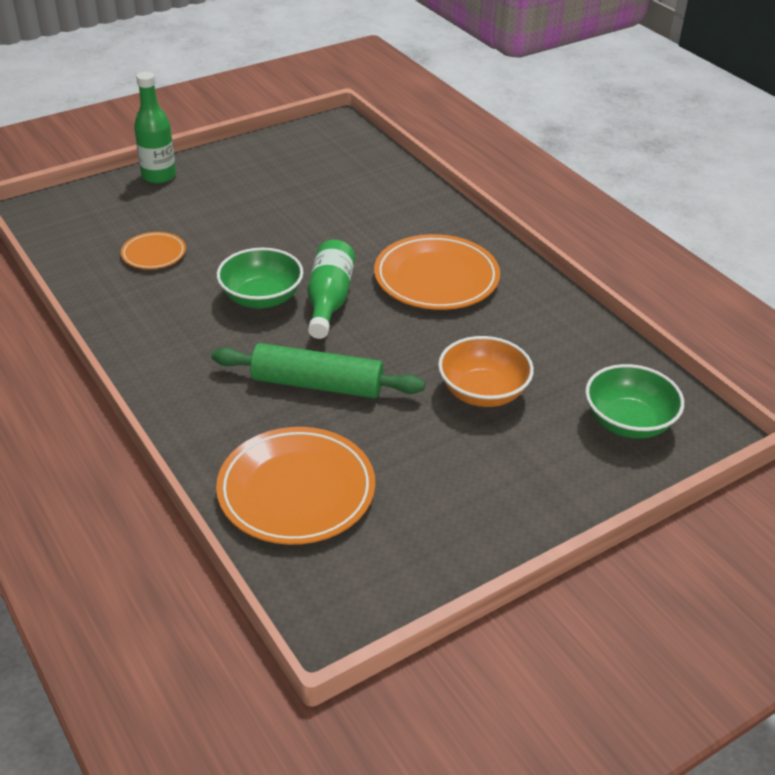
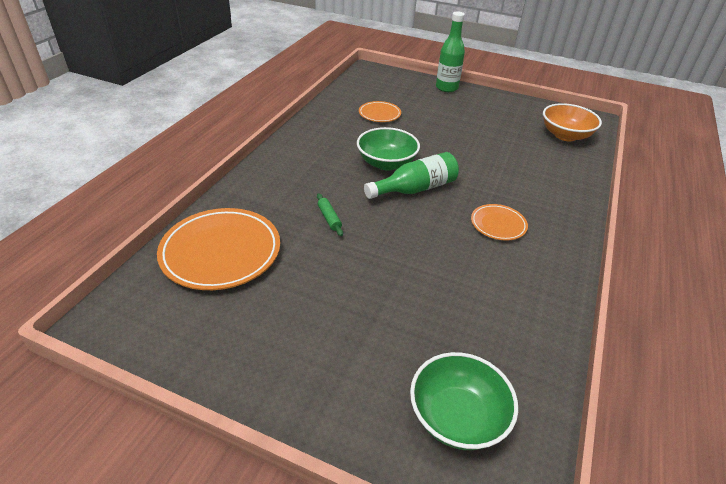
camera: 55 degrees right, 0 degrees up
green rolling pin [211,343,425,398] -> green rolling pin [317,193,343,236], size x0.41
orange plate [374,234,500,310] -> orange plate [471,204,528,241], size x0.52
orange bowl [438,336,534,407] -> orange bowl moved to [543,103,602,141]

